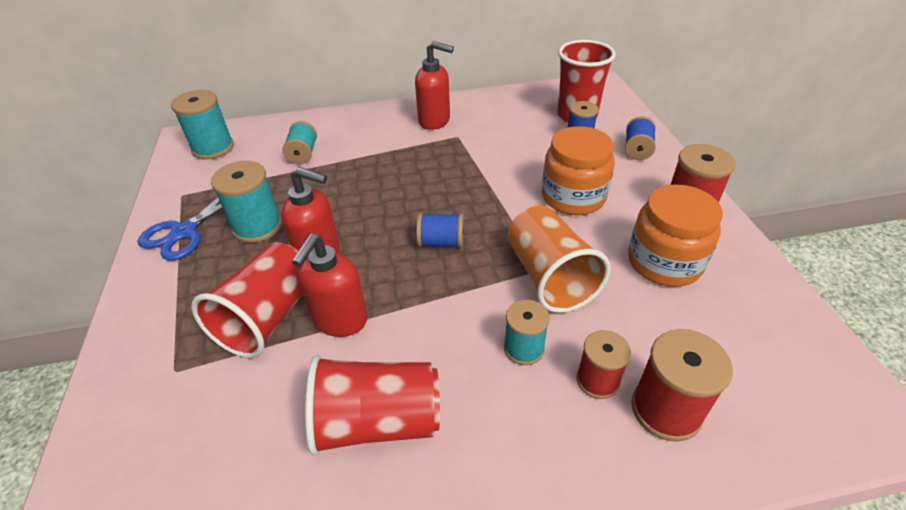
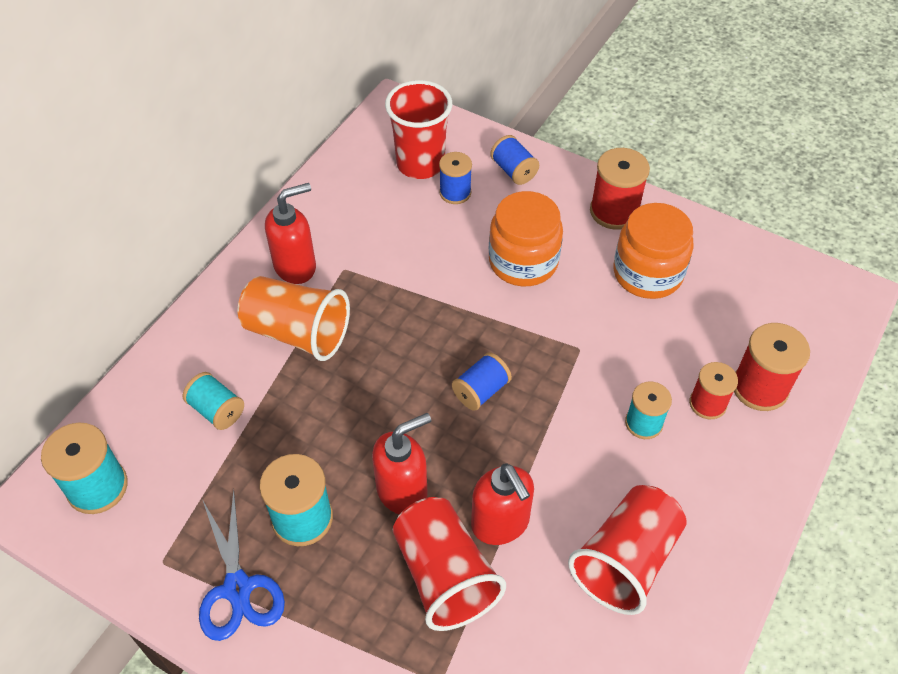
camera: 50 degrees left, 10 degrees up
orange cup [508,205,611,313] -> orange cup moved to [238,276,350,361]

